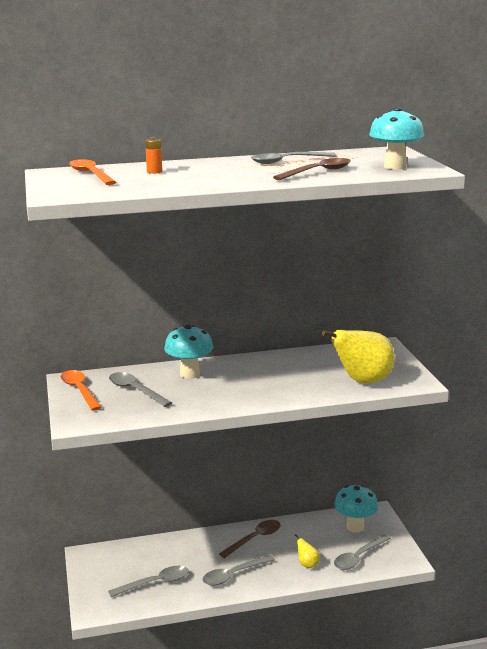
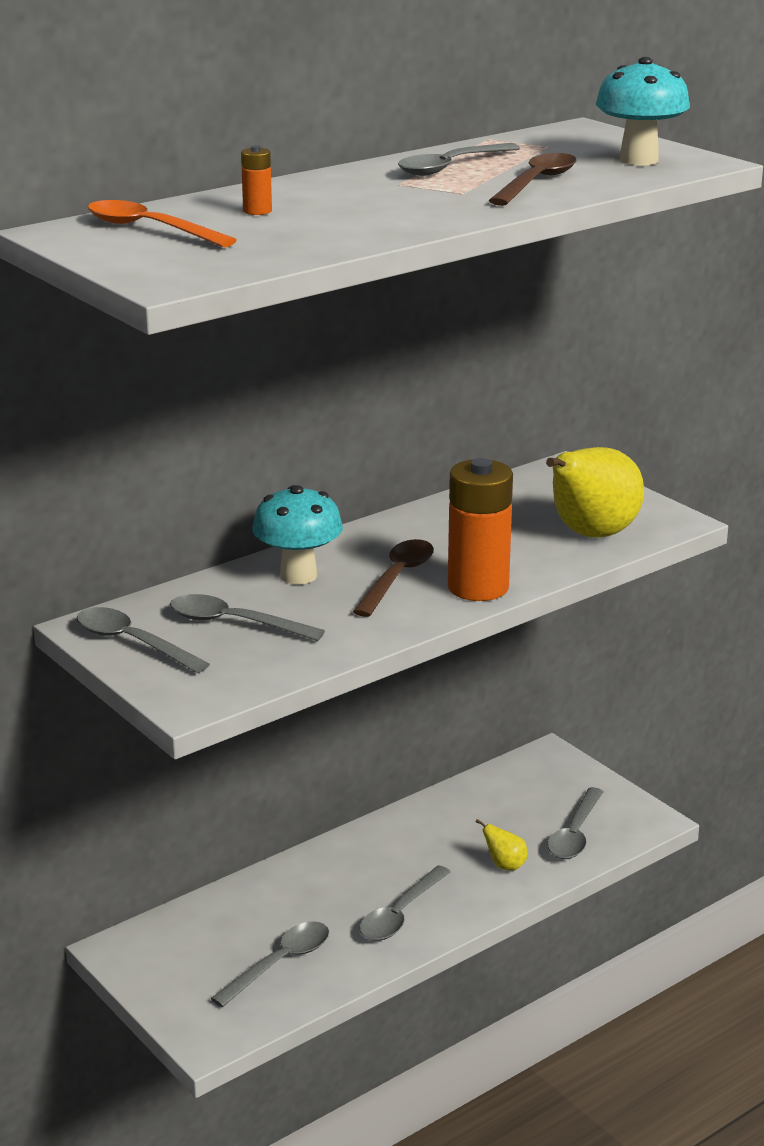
camera: 25 degrees left, 5 degrees up
orange spoon [61,370,102,411] -> grey spoon [77,607,210,673]
brown spoon [219,520,281,558] -> brown spoon moved to [353,539,434,617]
turquoise mushroom [334,485,378,533] -> none
none -> orange battery [448,458,513,601]

